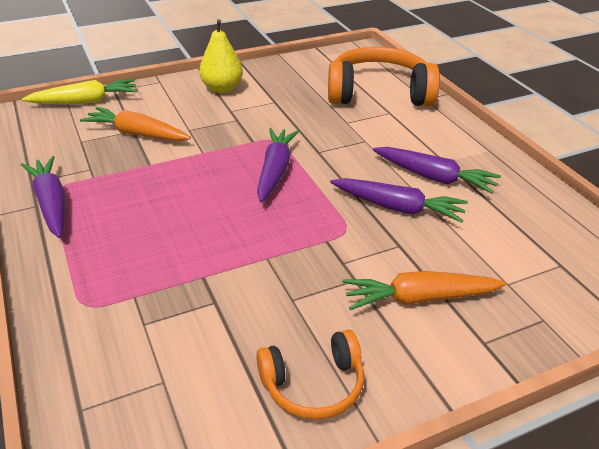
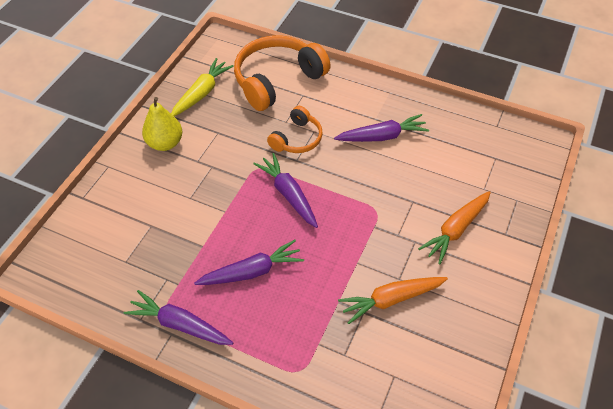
camera: 40 degrees left, 15 degrees up
yellow carrot [22,79,138,104] -> yellow carrot moved to [171,58,234,116]
orange carrot [80,107,191,141] -> orange carrot moved to [338,277,448,324]
orange headphones [256,329,364,420] -> orange headphones moved to [267,106,323,153]
purple carrot [330,178,468,223] -> purple carrot moved to [194,240,304,285]

